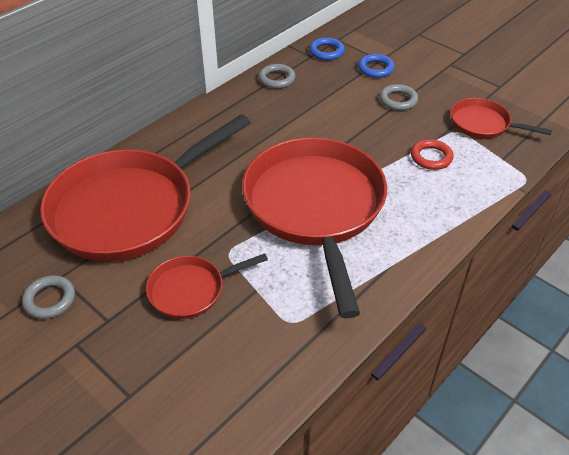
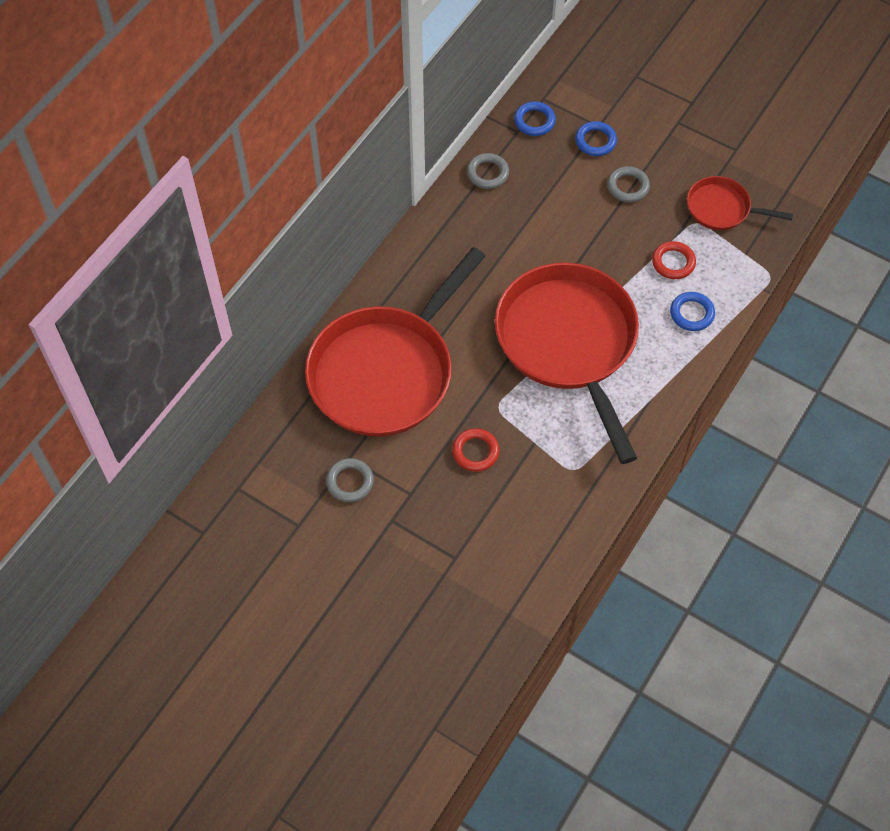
camera: 10 degrees left, 15 degrees up
red pan [146,253,268,319] -> red ring [452,428,499,472]
none -> blue ring [670,292,715,331]

